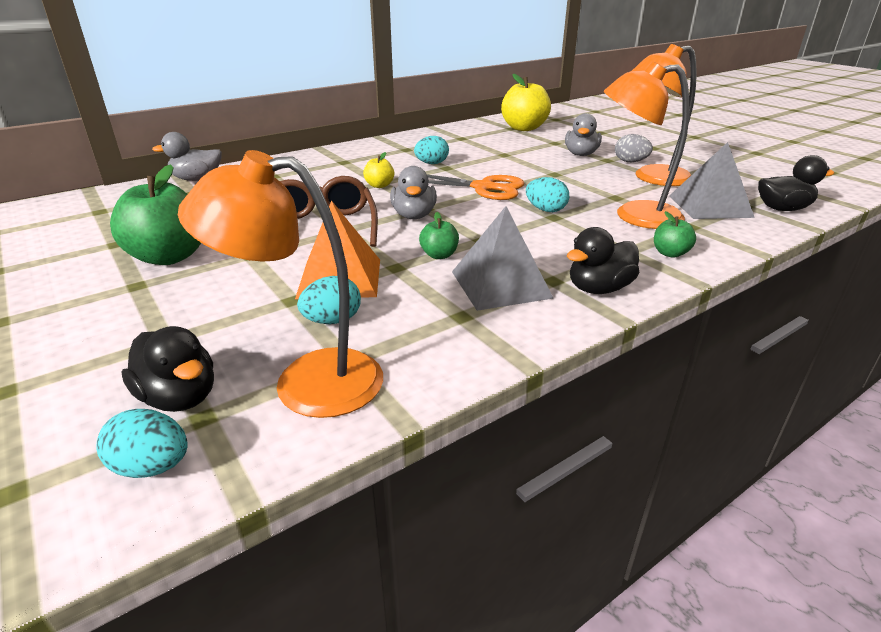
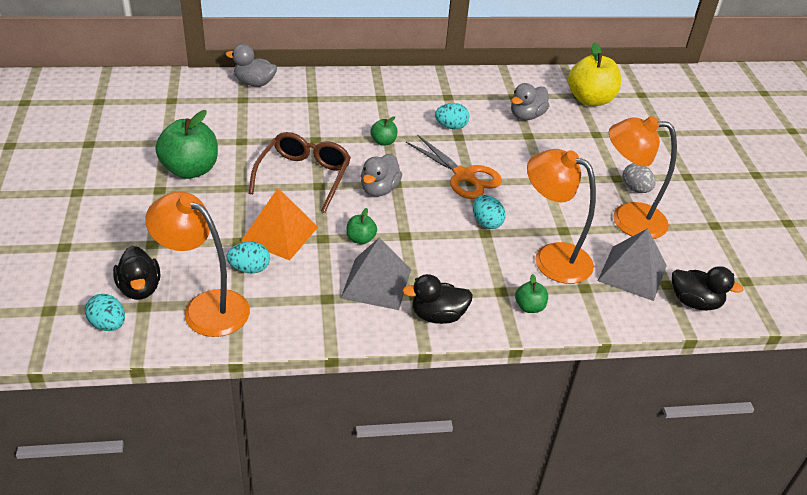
camera: 25 degrees right, 10 degrees up
yellow apple [363,152,394,188] -> green apple [370,116,398,146]
grey duck [565,113,602,156] -> grey duck moved to [511,83,549,120]

